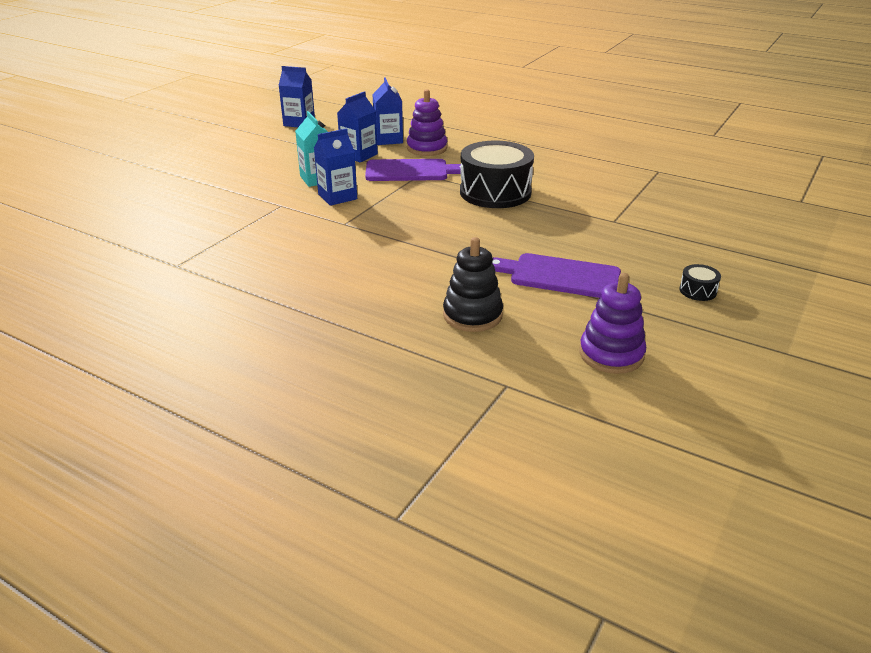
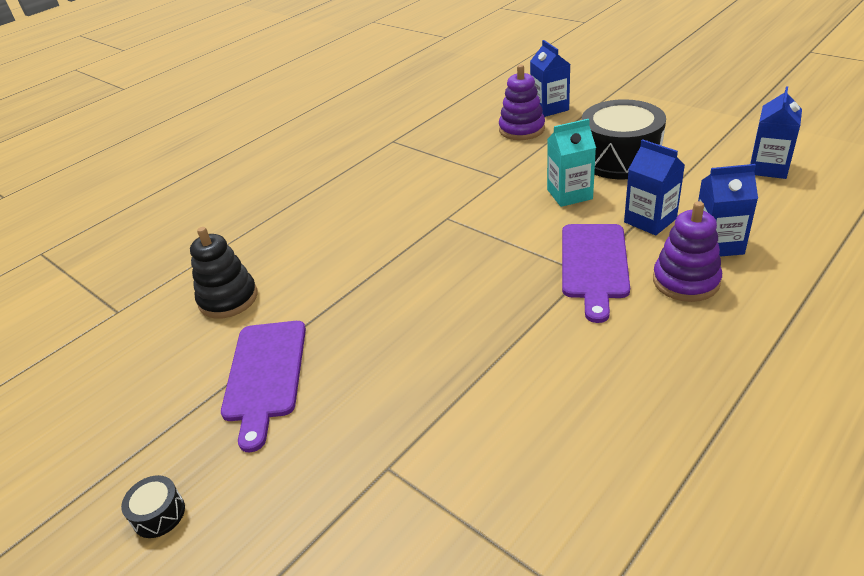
camera: 105 degrees right, 5 degrees up
blue carton [314,128,357,206] -> blue carton moved to [530,40,570,117]
black drum [460,141,534,208] -> black drum moved to [582,99,666,179]
purple cutting board [492,253,621,298] -> purple cutting board turned 150 degrees clockwise [221,321,306,452]
purple stacking toy [579,273,646,374] -> purple stacking toy moved to [499,65,545,140]

